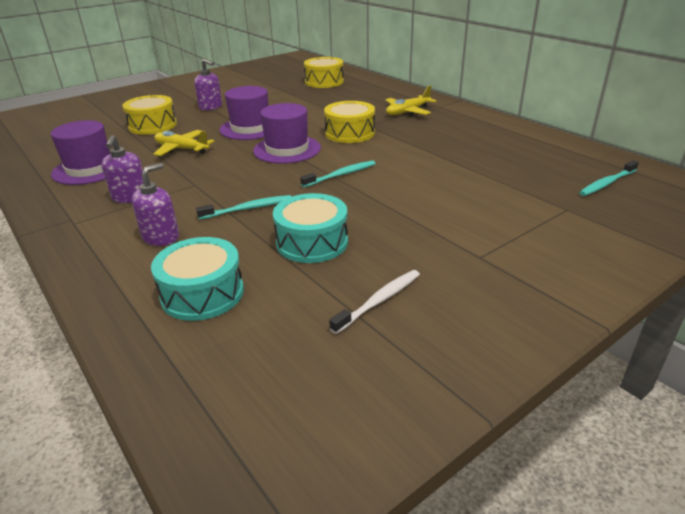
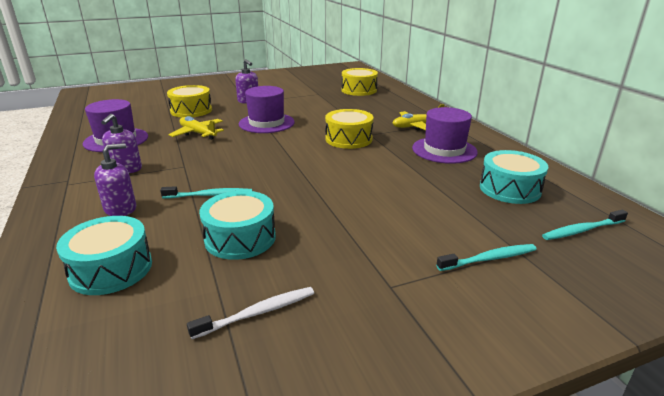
camera: 15 degrees right, 5 degrees down
purple hat [253,103,321,164] -> purple hat moved to [412,107,478,164]
turquoise toothbrush [300,161,376,187] -> turquoise toothbrush moved to [436,244,537,271]
none -> turquoise drum [480,150,548,204]

